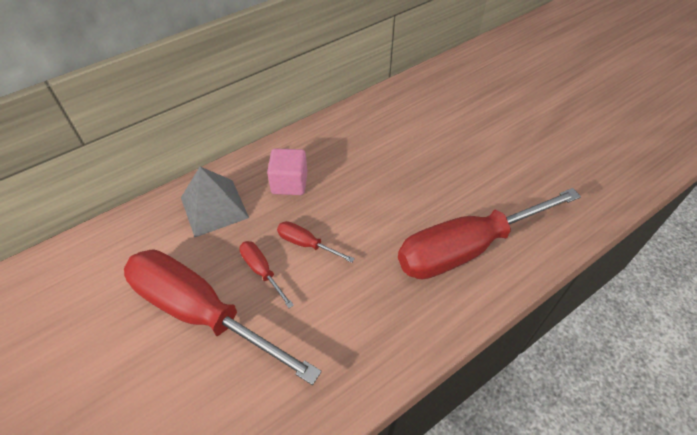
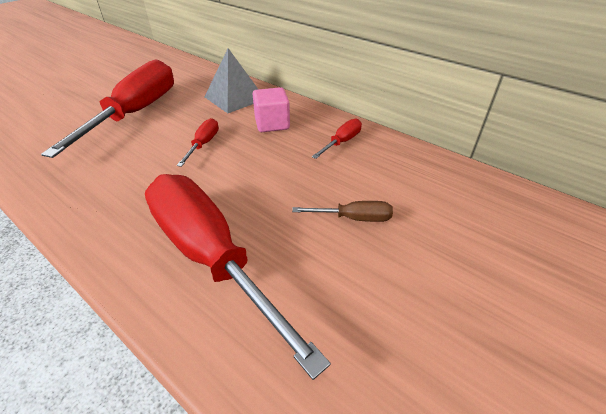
camera: 75 degrees right, 10 degrees down
red screwdriver [239,241,294,308] -> red screwdriver moved to [312,119,362,159]
none -> brown screwdriver [292,201,393,222]

